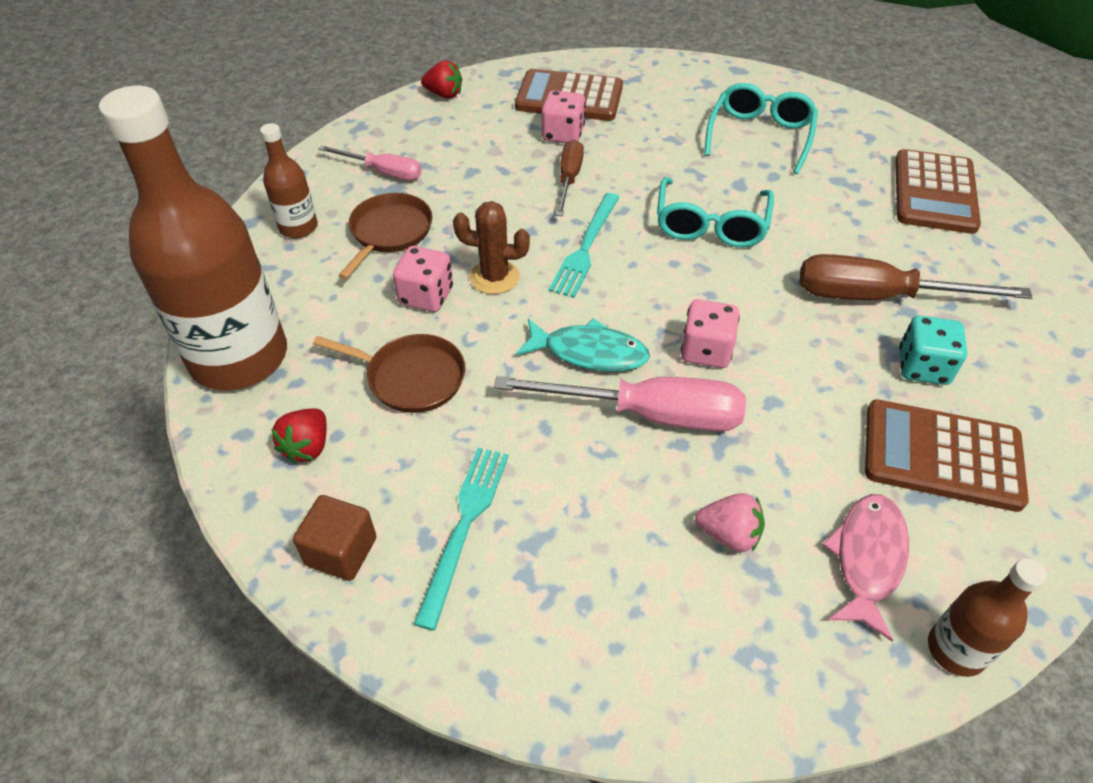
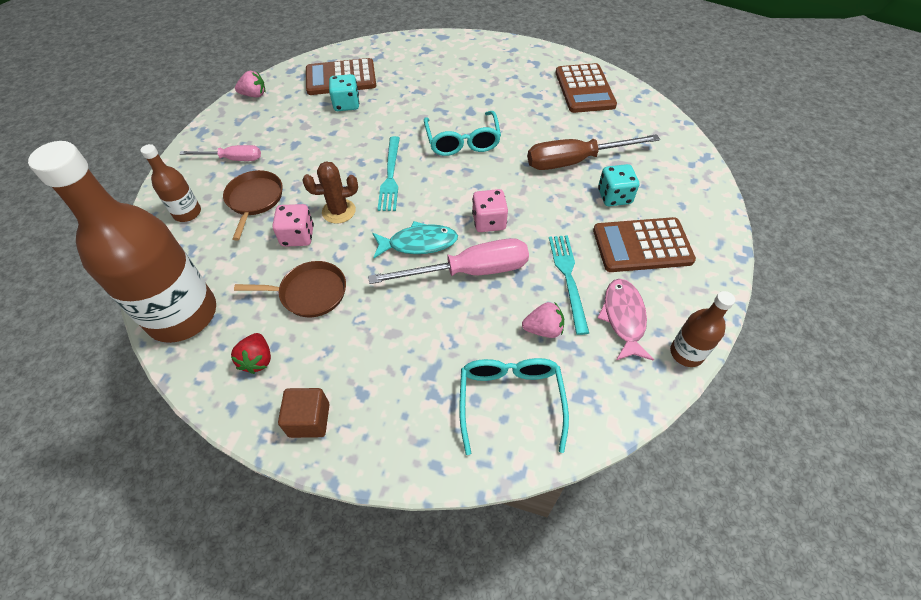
camera: 20 degrees left, 5 degrees up
turquoise fork [414,448,509,631] -> turquoise fork moved to [549,235,589,335]
red strawberry [421,60,462,99] -> pink strawberry [235,71,266,97]
pink dice [542,90,586,143] -> turquoise dice [329,74,359,111]
brown screwdriver [556,140,584,216] -> none
turquoise glasses [704,83,818,174] -> turquoise glasses moved to [459,358,569,455]

